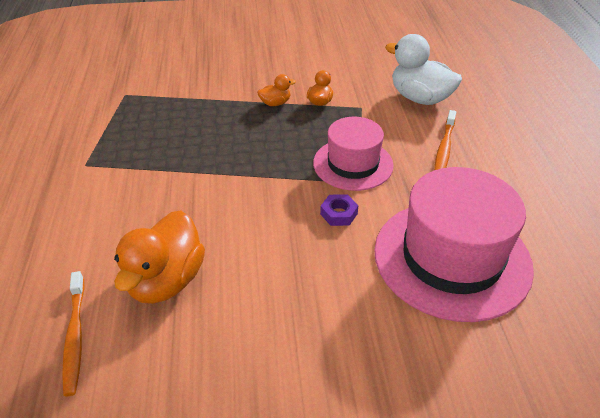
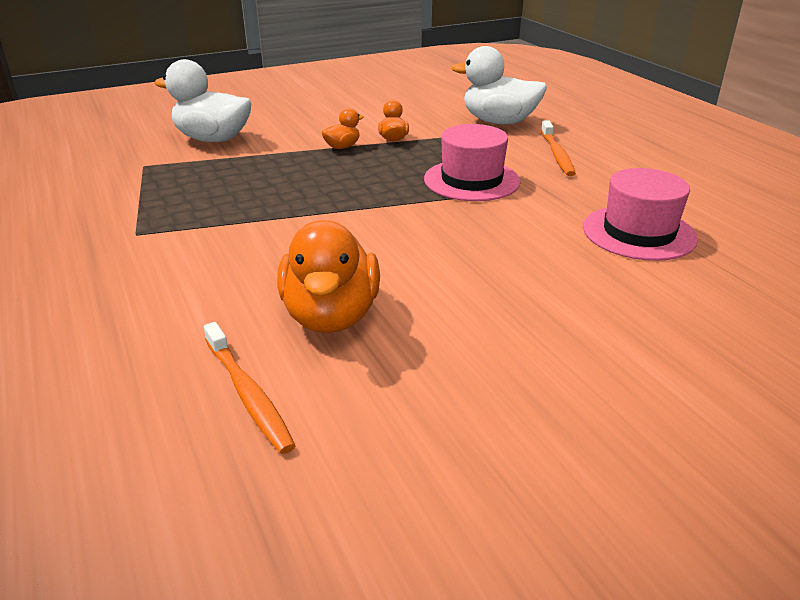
camera: 20 degrees left, 10 degrees down
purple nut [320,194,359,226] -> none
pink hat [374,167,534,322] -> pink hat [583,168,698,261], size x0.61
none -> white duck [155,59,252,142]

